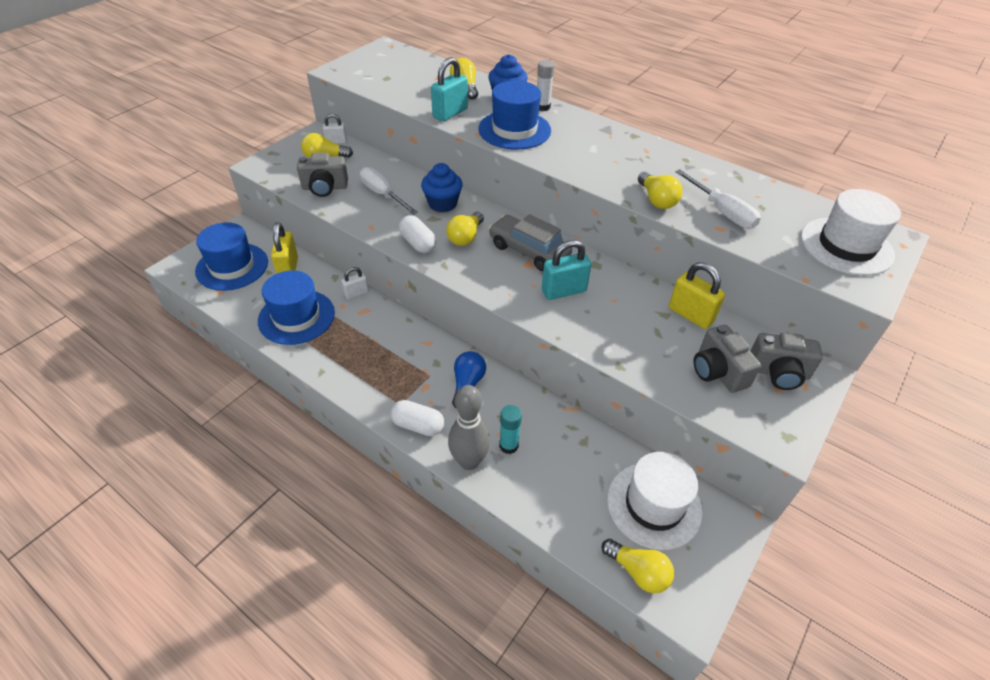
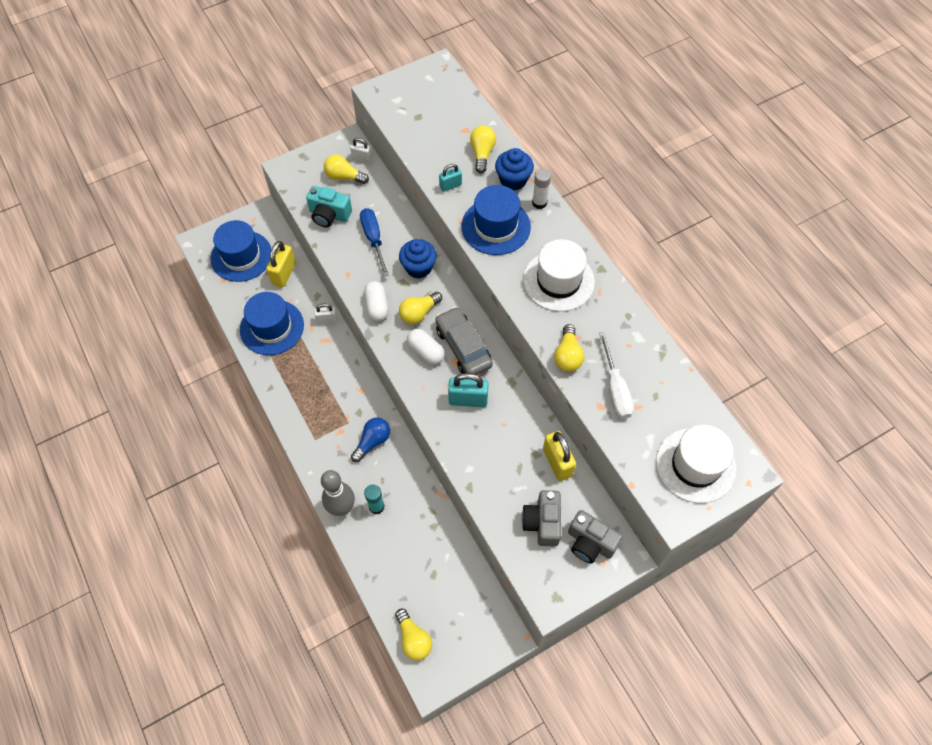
camera: 25 degrees right, 15 degrees up
grey camera [297,152,348,197] -> turquoise camera [306,186,352,227]
white screwdriver [360,167,418,215] -> blue screwdriver [360,208,389,277]
white capsule [391,400,444,436] -> white capsule moved to [407,329,445,365]
turquoise padlock [431,57,468,121] -> turquoise padlock [439,164,462,192], size x0.60
white hat [607,452,703,550] -> white hat moved to [523,239,595,312]

